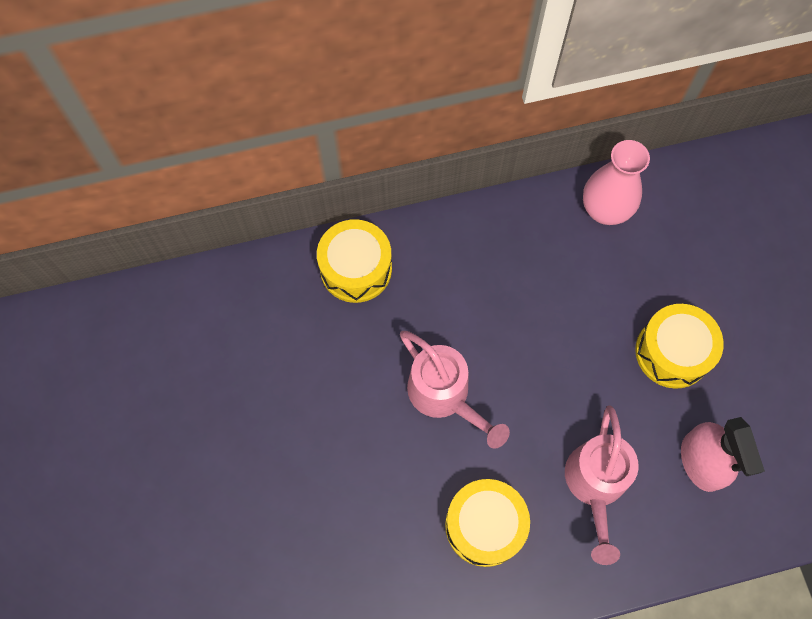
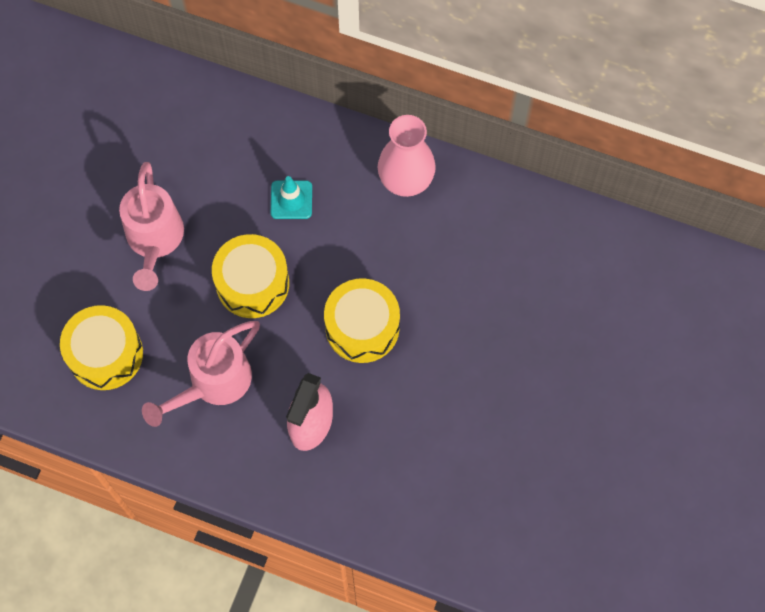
camera: 35 degrees right, 0 degrees up
yellow drum [317,219,392,303] -> yellow drum moved to [212,234,289,318]
none -> turquoise traffic cone [271,176,312,219]

